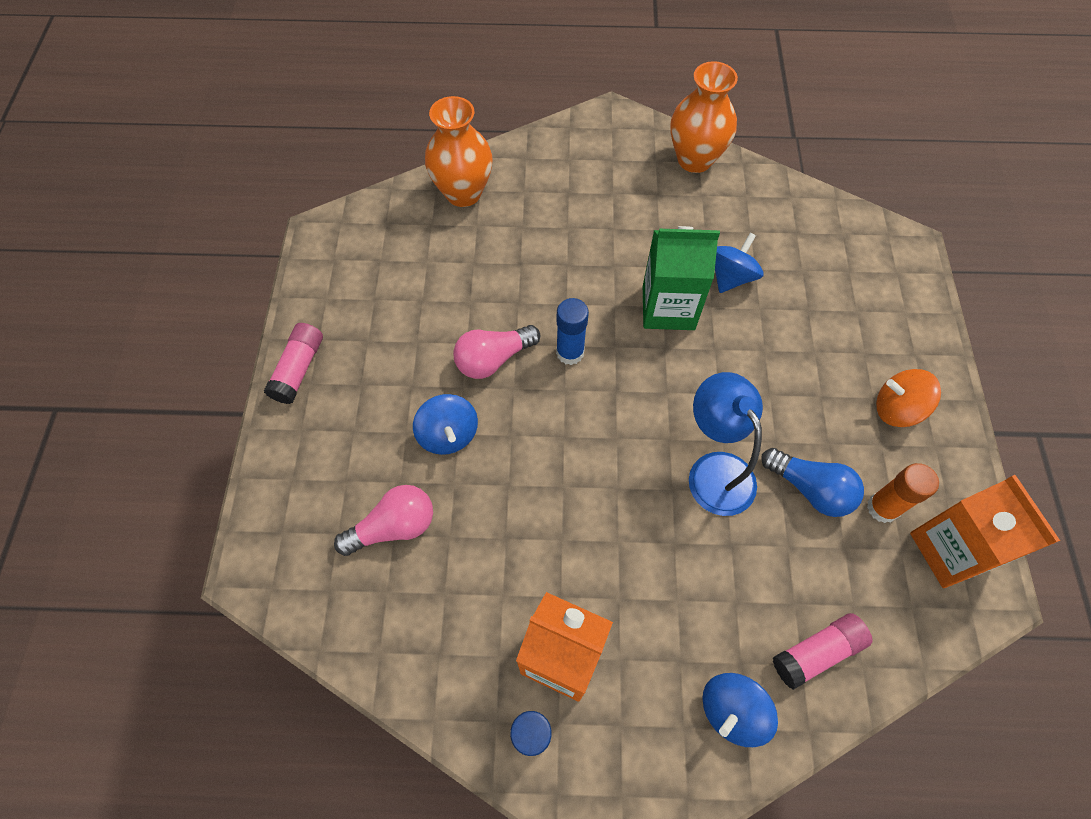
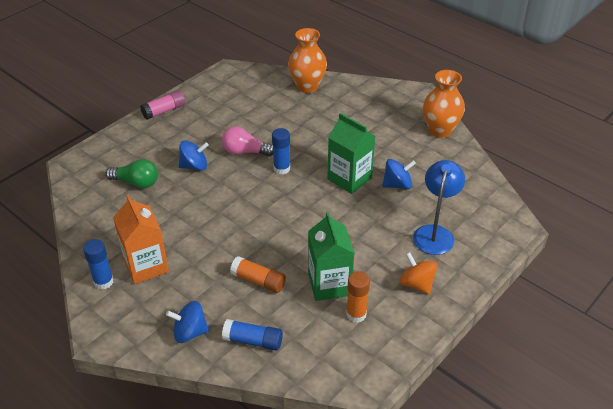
camera: 40 degrees right, 20 degrees down
pink light bulb [334,485,433,556] -> green light bulb [105,159,158,189]
blue spinning top [413,394,478,455] -> blue spinning top turned 120 degrees counterclockwise [179,140,209,171]
blue lamp [689,372,763,516] -> blue lamp moved to [413,160,465,255]
blue light bulb [761,448,864,517] -> green carton [308,212,355,301]
pink glue stick [773,613,873,690] -> blue glue stick [222,319,283,351]
orange carton [910,475,1060,588] -> none
none -> orange glue stick [230,256,286,293]

